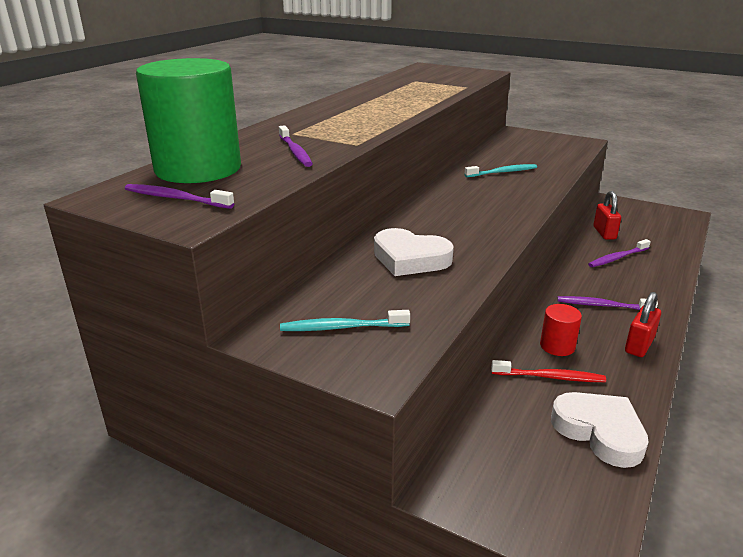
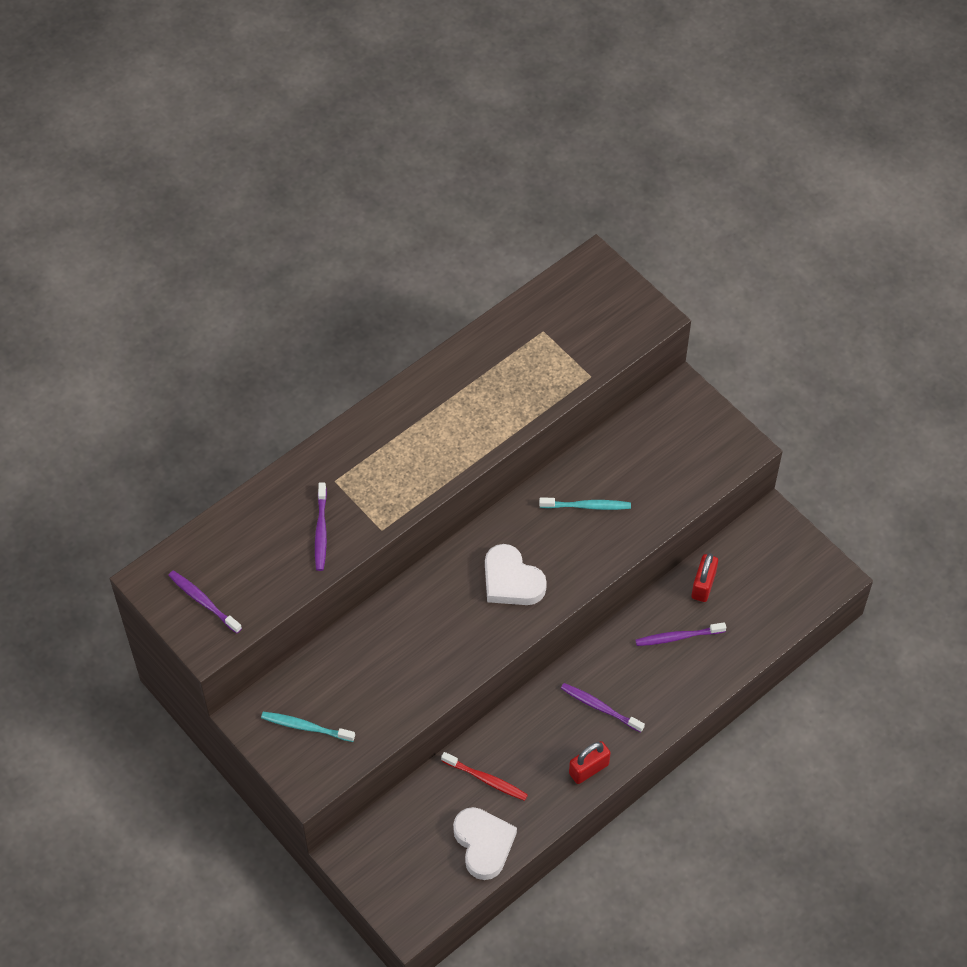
camera: 20 degrees right, 30 degrees up
green cylinder [136,58,241,183] -> none
white heart [374,228,454,276] -> white heart moved to [485,544,547,605]
red cylinder [540,304,582,356] -> none

